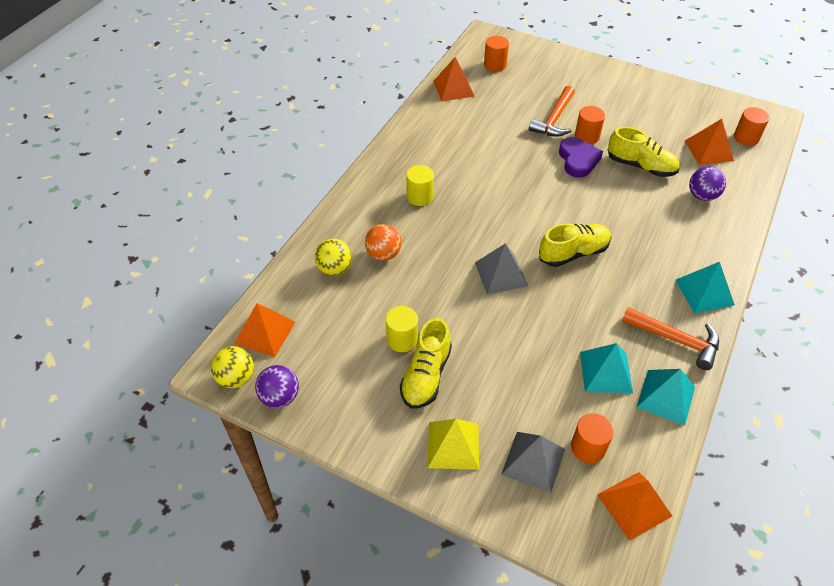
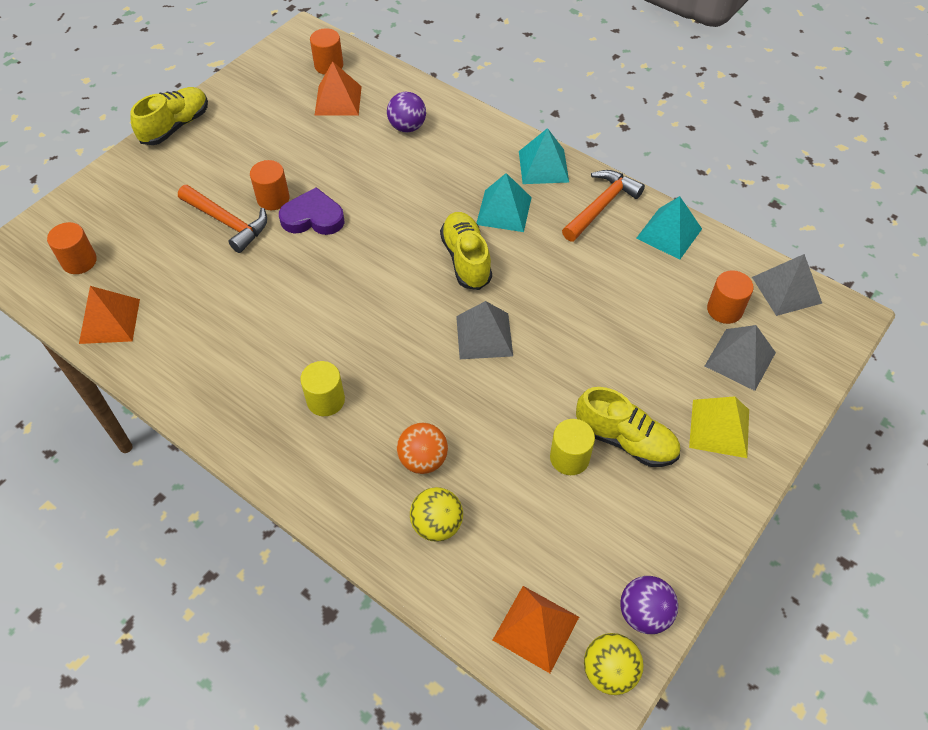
camera: 80 degrees left, 5 degrees up
turquoise pyramid [580,343,633,393] -> turquoise pyramid moved to [477,173,532,232]
orange pyramid [597,472,672,541] -> grey pyramid [752,254,822,316]
yellow shoe [608,127,679,177] -> yellow shoe moved to [130,87,208,145]

